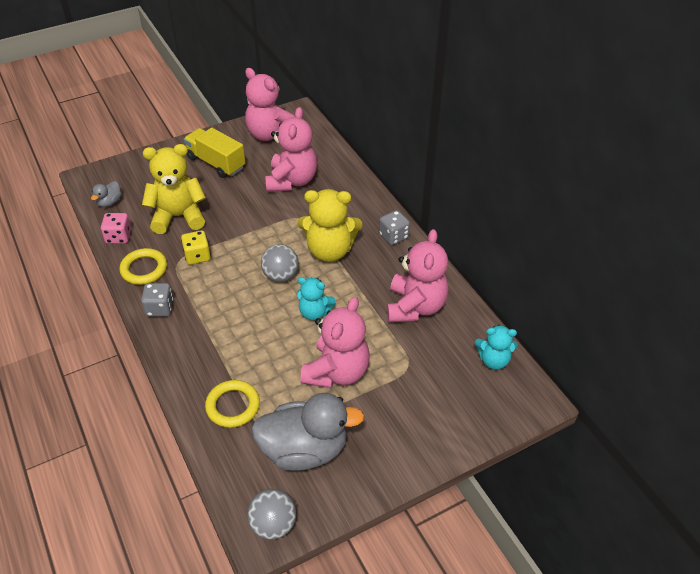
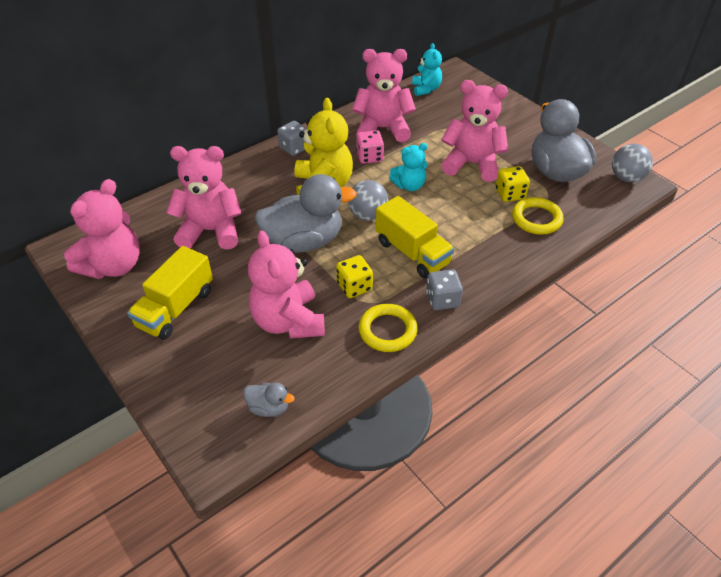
camera: 100 degrees left, 0 degrees up
pink dice [101,213,131,244] -> pink dice moved to [356,130,384,164]
yellow teddy bear [142,144,206,234] -> pink teddy bear [248,231,325,338]
turquoise teddy bear [297,277,336,320] -> turquoise teddy bear turned 60 degrees clockwise [389,143,428,191]
none -> grey duck [254,174,357,253]
none -> yellow truck [376,196,454,279]
none -> yellow dice [496,166,530,202]

